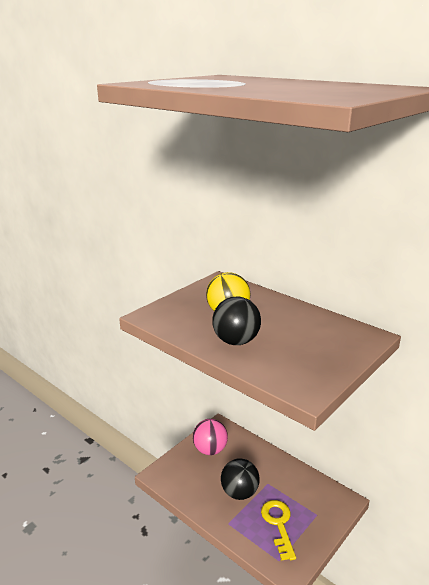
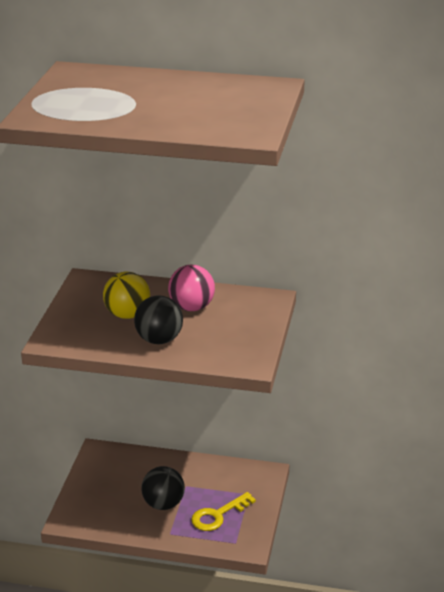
camera: 30 degrees left, 5 degrees up
pink ball [193,419,228,455] -> pink ball moved to [168,265,215,311]
yellow key [261,500,296,561] -> yellow key turned 90 degrees counterclockwise [191,492,256,531]

